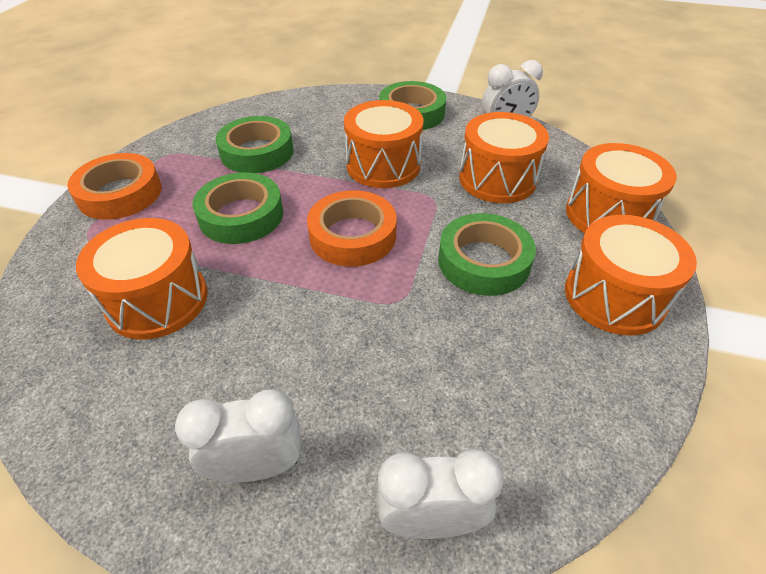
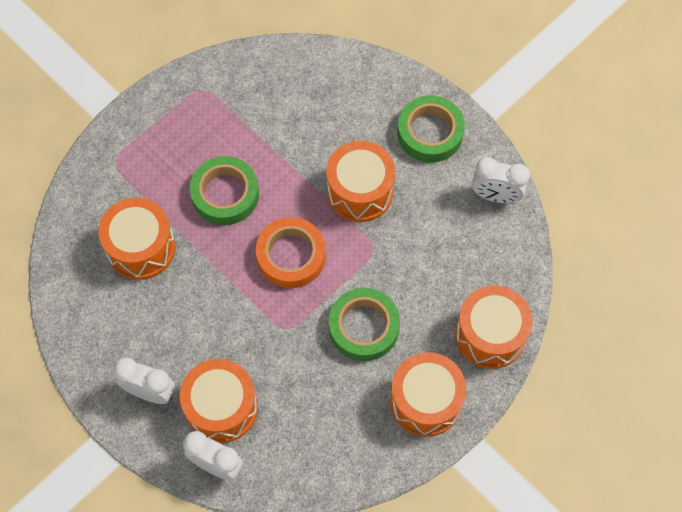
camera: 30 degrees right, 20 degrees up
orange tape [67,153,162,220] -> none
green tape [216,116,294,173] -> none
orange drum [459,112,549,203] -> orange drum moved to [180,359,258,443]

